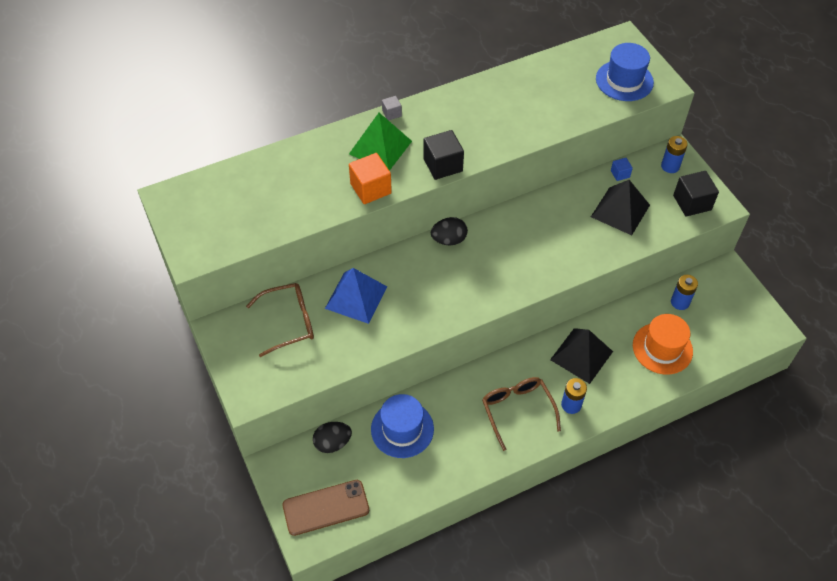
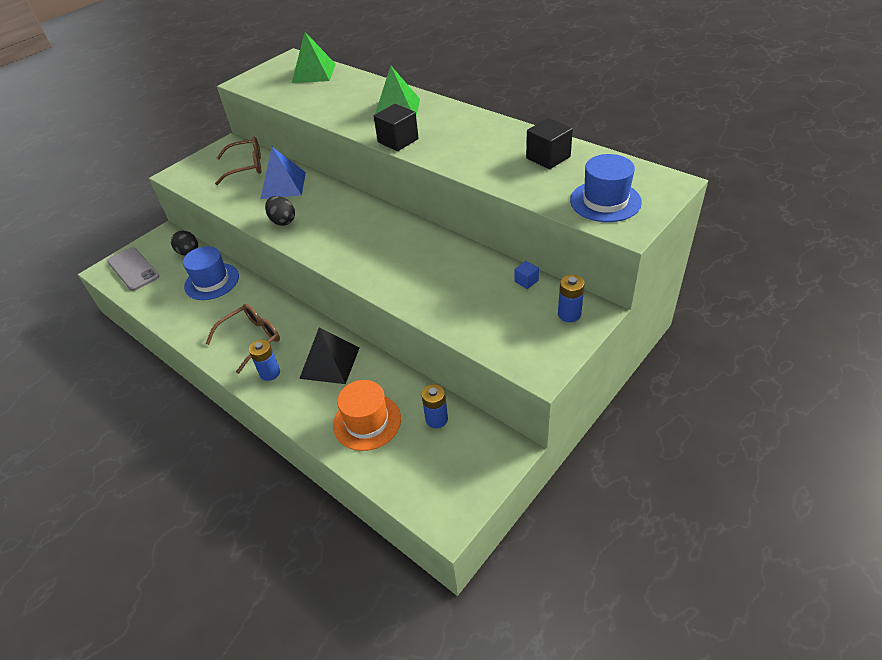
camera: 70 degrees right, 10 degrees down
brown glasses [246,283,314,357] -> brown glasses turned 60 degrees counterclockwise [215,137,261,185]
brown phone [283,480,369,536] -> grey phone [107,247,159,291]
orange cube [349,153,392,204] -> none
grey cube [382,96,402,120] -> none
black egg [431,217,468,245] -> black egg moved to [265,196,295,226]
black pyramid [591,180,650,235] -> none
black cube [673,171,719,217] -> black cube moved to [526,118,573,169]
none -> green pyramid [292,32,336,83]

